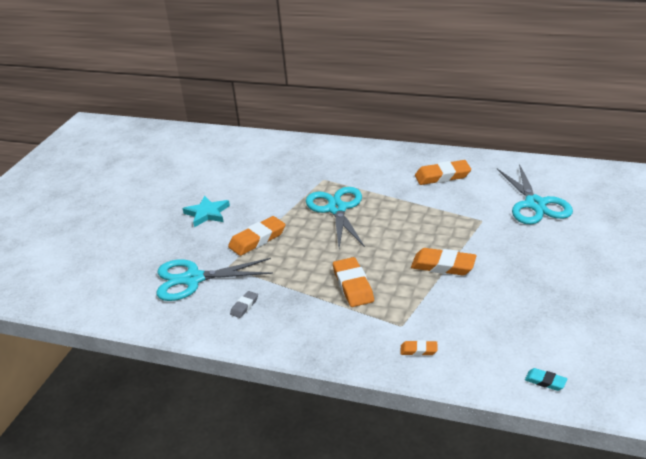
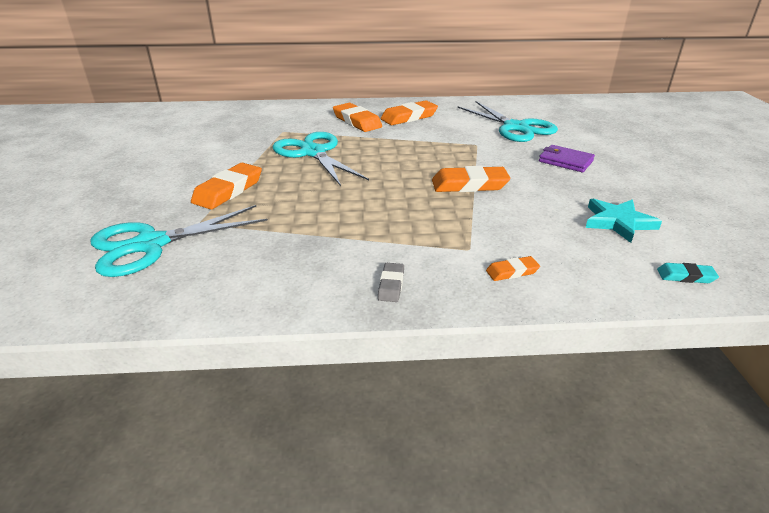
camera: 25 degrees left, 0 degrees up
turquoise star [183,196,230,227] -> turquoise star moved to [585,198,662,243]
grey eraser [230,291,258,318] -> grey eraser moved to [378,263,404,302]
orange eraser [333,257,374,307] -> orange eraser moved to [333,103,382,132]
none -> purple wallet [539,145,595,172]

